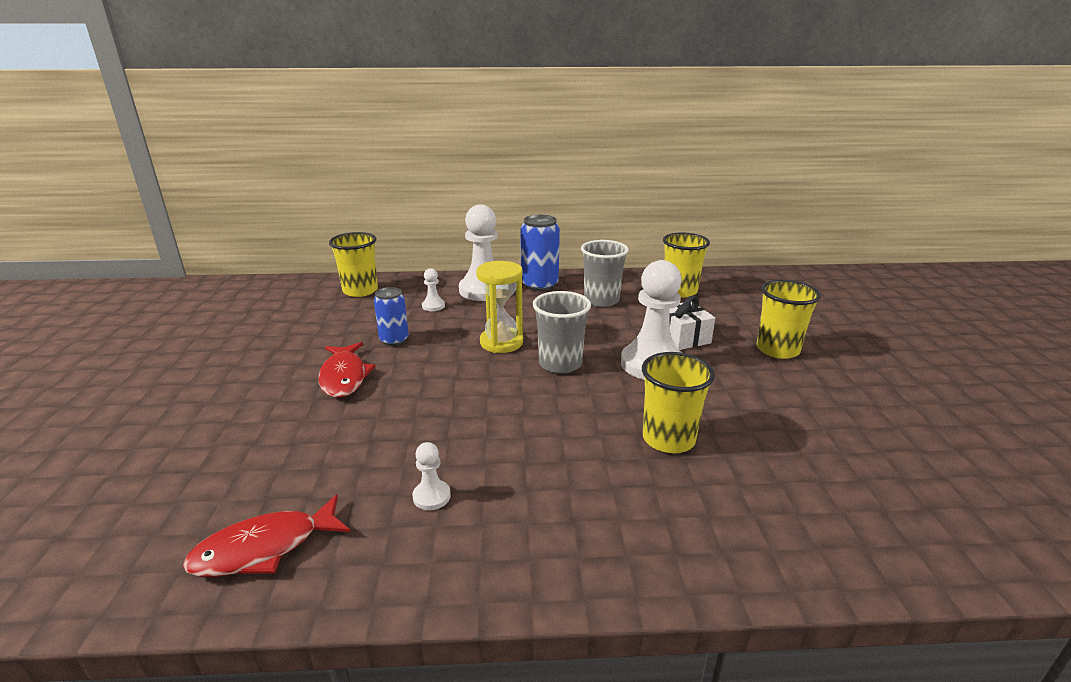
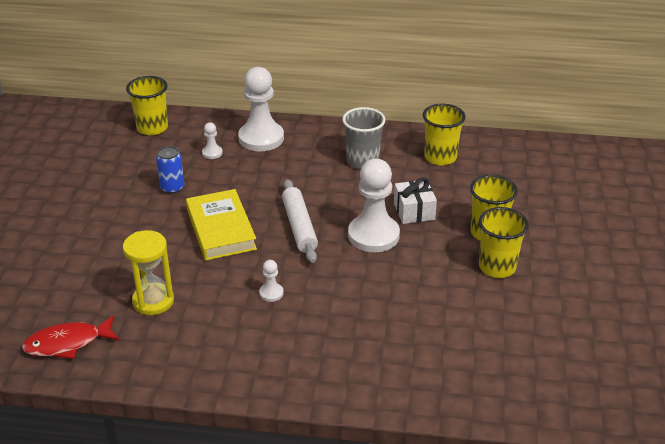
camera: 10 degrees right, 10 degrees up
red fish [318,342,376,398] -> none
white pawn [413,442,451,510] -> white pawn moved to [259,260,284,302]
yellow hourglass [476,261,523,353] -> yellow hourglass moved to [123,230,174,315]
blue can [520,215,560,291] -> none
grey cup [533,291,591,374] -> white rolling pin [282,179,318,263]
yellow cup [642,352,715,453] -> yellow cup moved to [479,207,529,278]
none -> yellow book [186,189,257,261]

